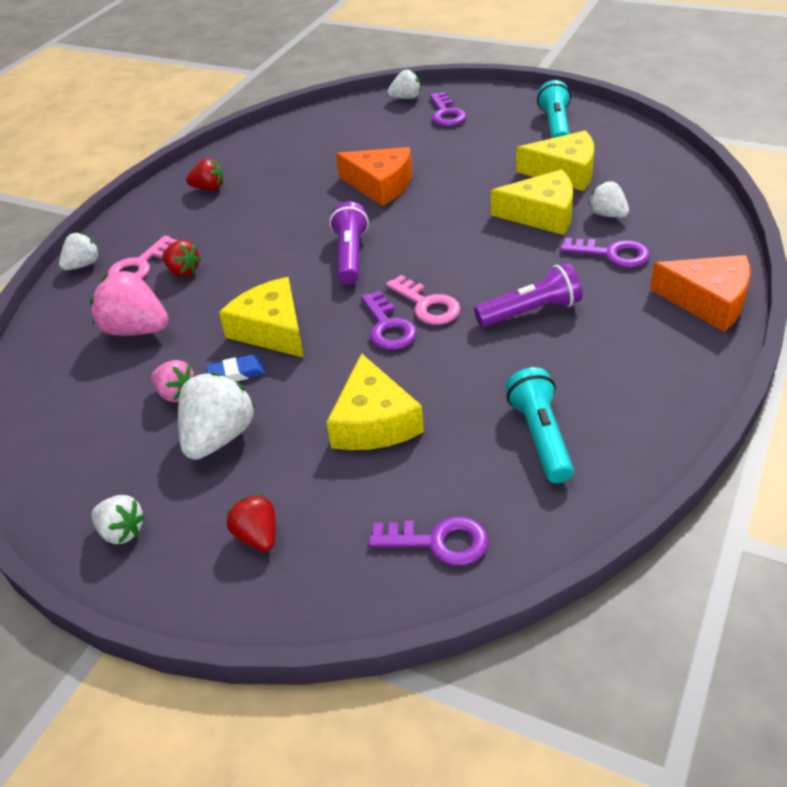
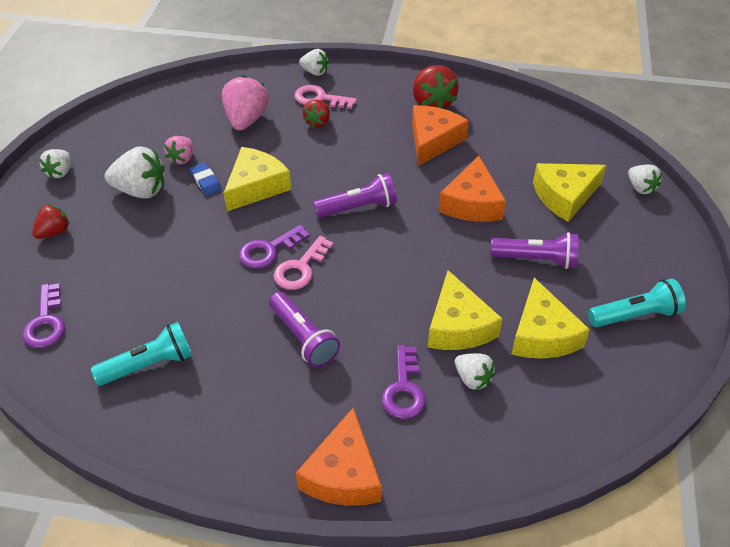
camera: 70 degrees right, 5 degrees up
red strawberry [186,158,223,191] -> red strawberry [413,65,459,109], size x1.69
yellow cheese [327,353,424,450] -> yellow cheese moved to [533,163,607,222]
purple key [430,92,466,126] -> none
white strawberry [588,181,629,218] -> white strawberry turned 105 degrees clockwise [455,353,495,390]
none -> orange cheese [412,105,469,166]
none -> purple flashlight [490,232,579,269]

